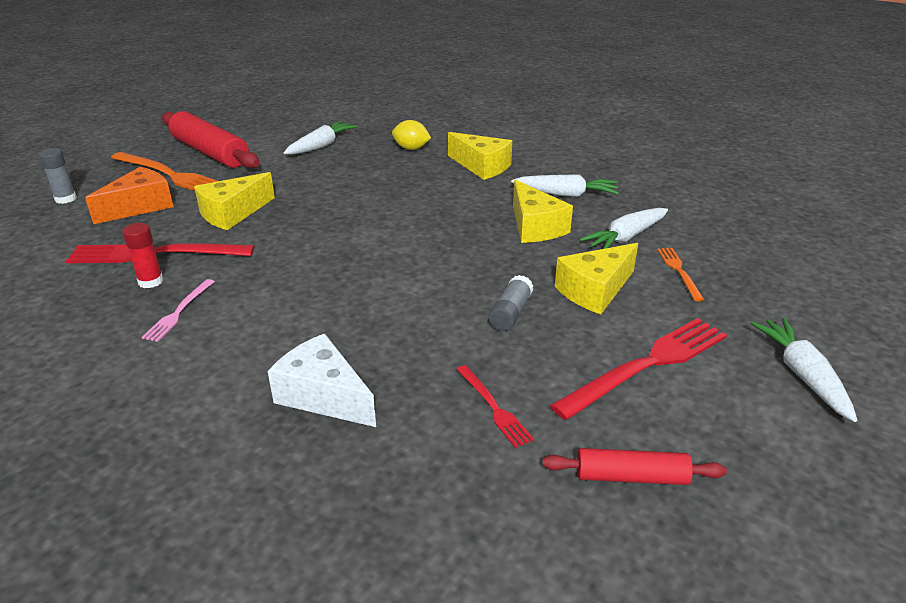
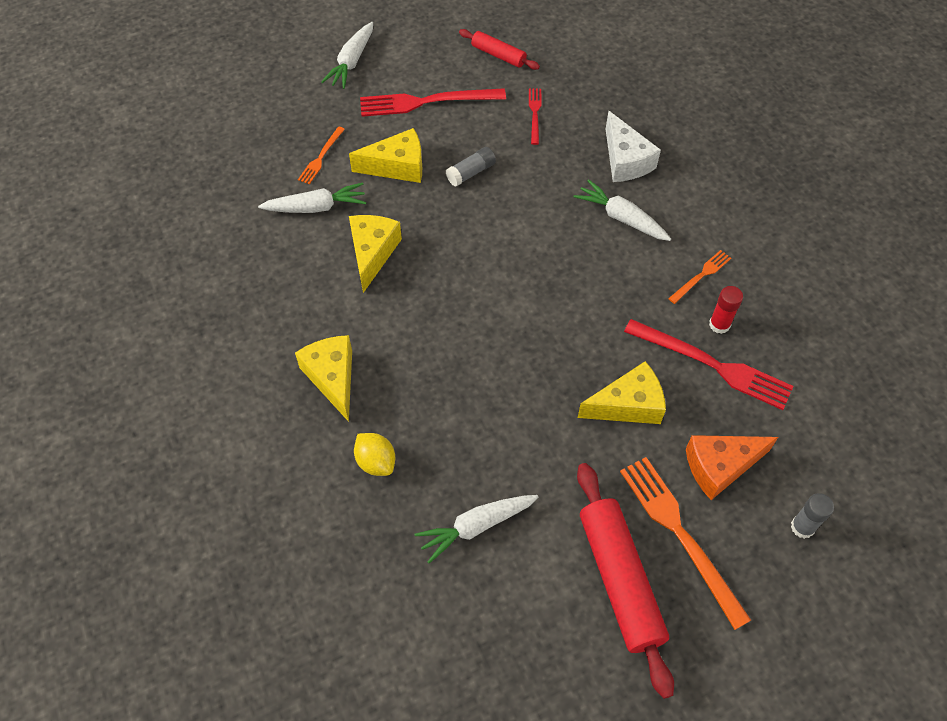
camera: 150 degrees left, 25 degrees up
pink fork [142,279,215,342] -> orange fork [668,250,731,304]
white carrot [511,174,619,197] -> white carrot moved to [574,179,671,241]

